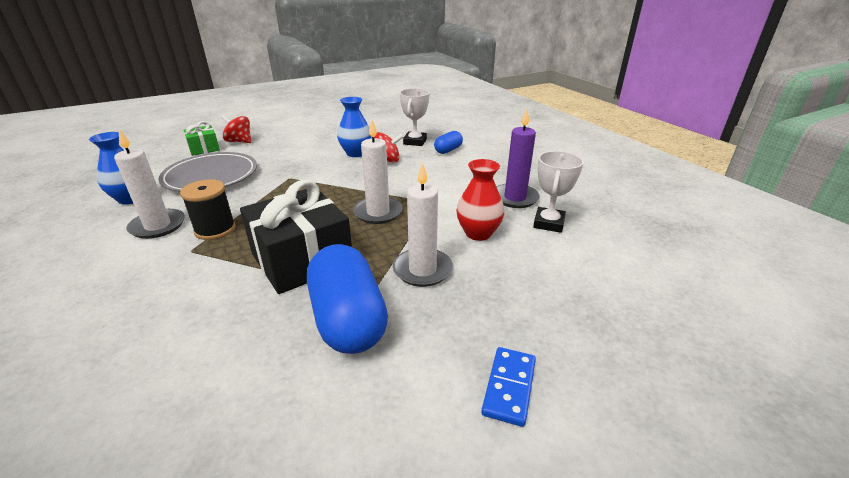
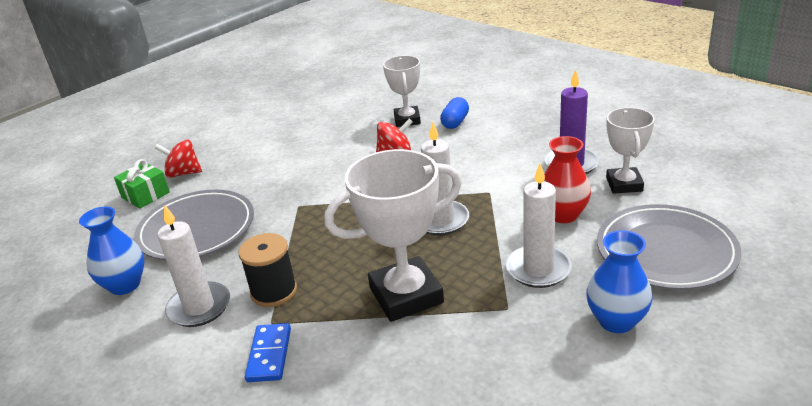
camera: 15 degrees left, 0 degrees up
black gift [240,180,352,294] -> white trophy [325,149,462,322]
blue capsule [307,244,388,354] -> none
blue vase [337,97,372,157] -> blue vase moved to [586,230,653,333]
blue domino [481,347,536,427] -> blue domino moved to [245,323,291,382]
none -> grey plate [597,204,741,290]

